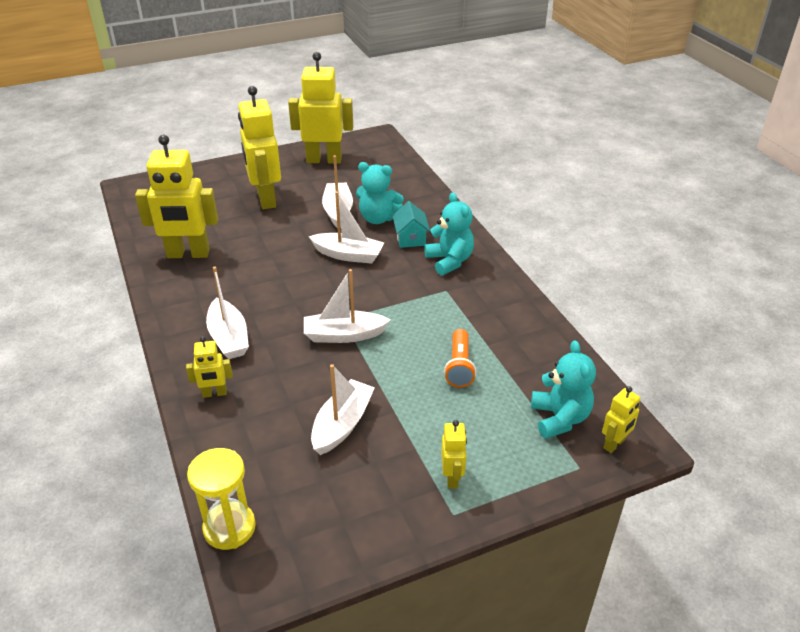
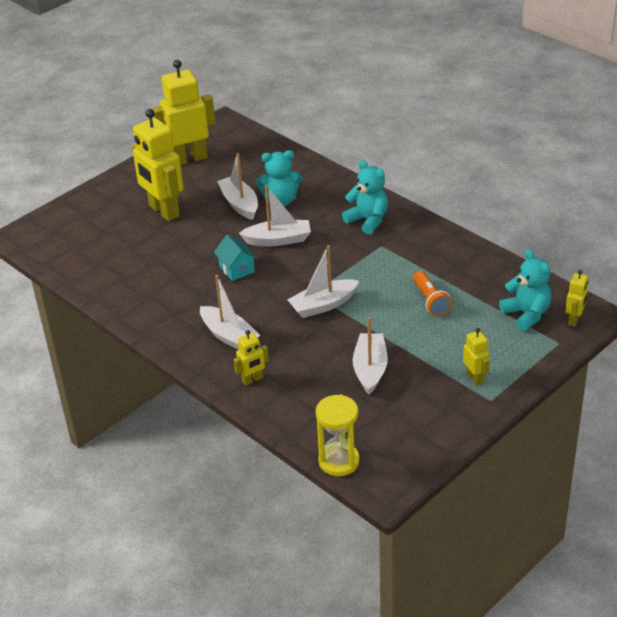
camera: 20 degrees left, 0 degrees up
yellow robot [135,135,218,258] -> none
turquoise house [392,201,430,248] -> turquoise house moved to [214,234,257,281]

